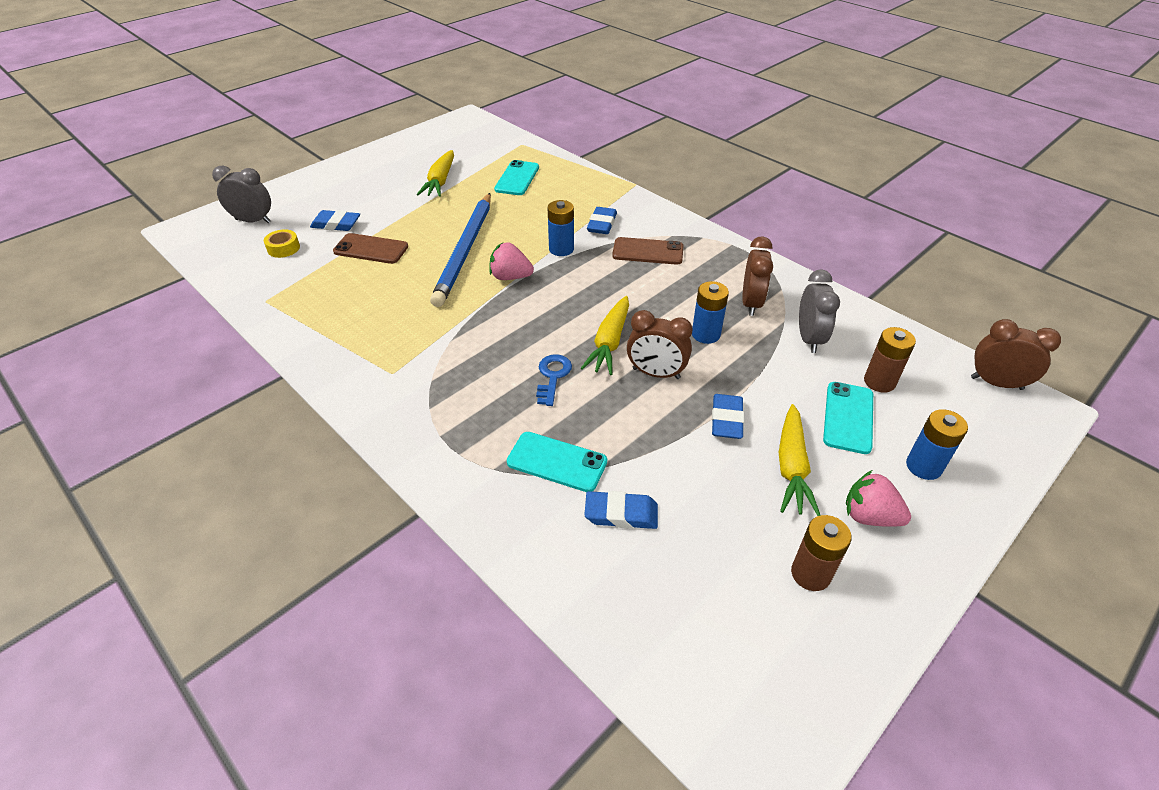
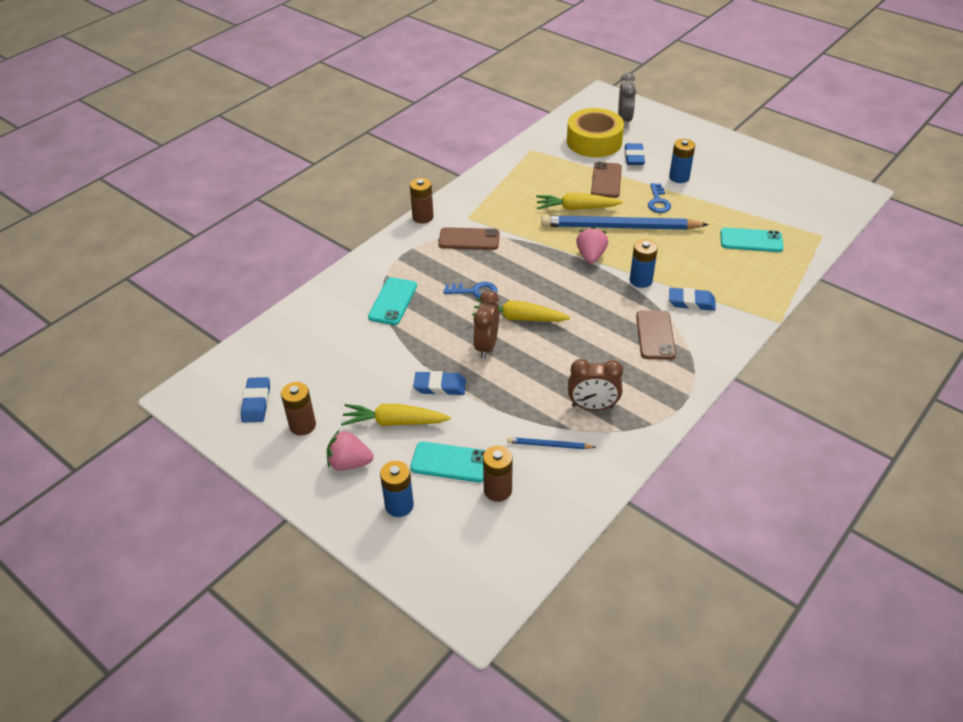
camera: 85 degrees right, 0 degrees up
yellow tape [264,229,300,258] -> yellow tape [567,108,624,157], size x2.31
yellow carrot [417,150,454,197] -> yellow carrot moved to [536,193,623,210]
blue eraser [584,491,658,529] -> blue eraser moved to [241,377,270,422]
blue battery [692,281,729,344] -> blue battery moved to [669,139,695,183]
grey clock [799,269,840,353] -> blue pencil [507,437,596,449]
pink strawberry [846,470,911,527] -> pink strawberry turned 105 degrees counterclockwise [327,430,373,471]
brown clock [971,319,1061,390] -> none
none -> brown battery [410,178,434,224]
none -> brown phone [439,227,500,250]
none -> blue key [648,183,671,213]

